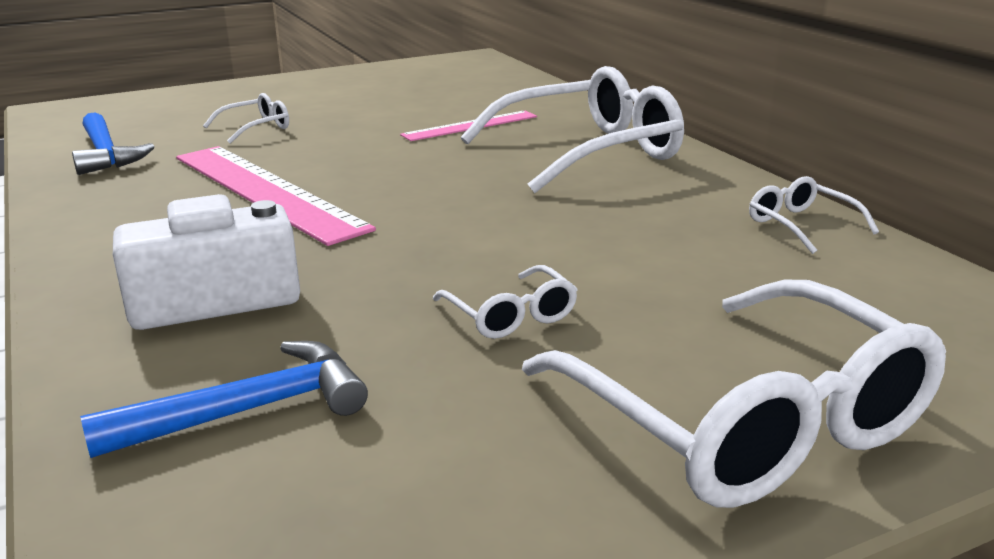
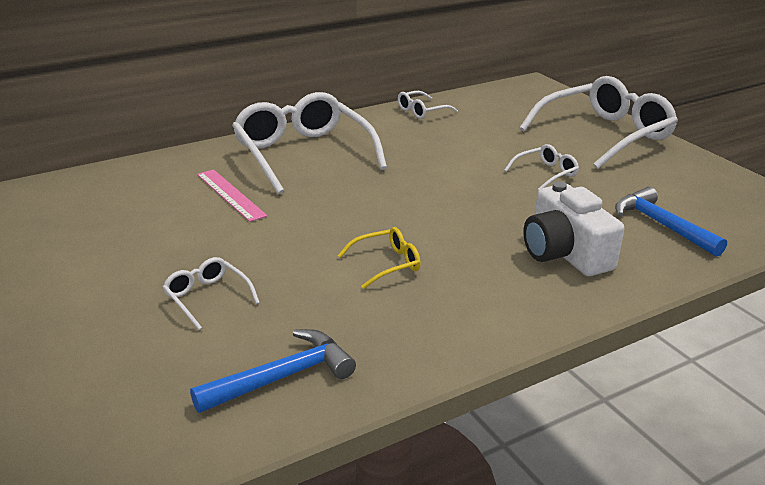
camera: 95 degrees left, 5 degrees up
pink ruler [176,146,376,246] -> yellow glasses [338,227,421,289]

